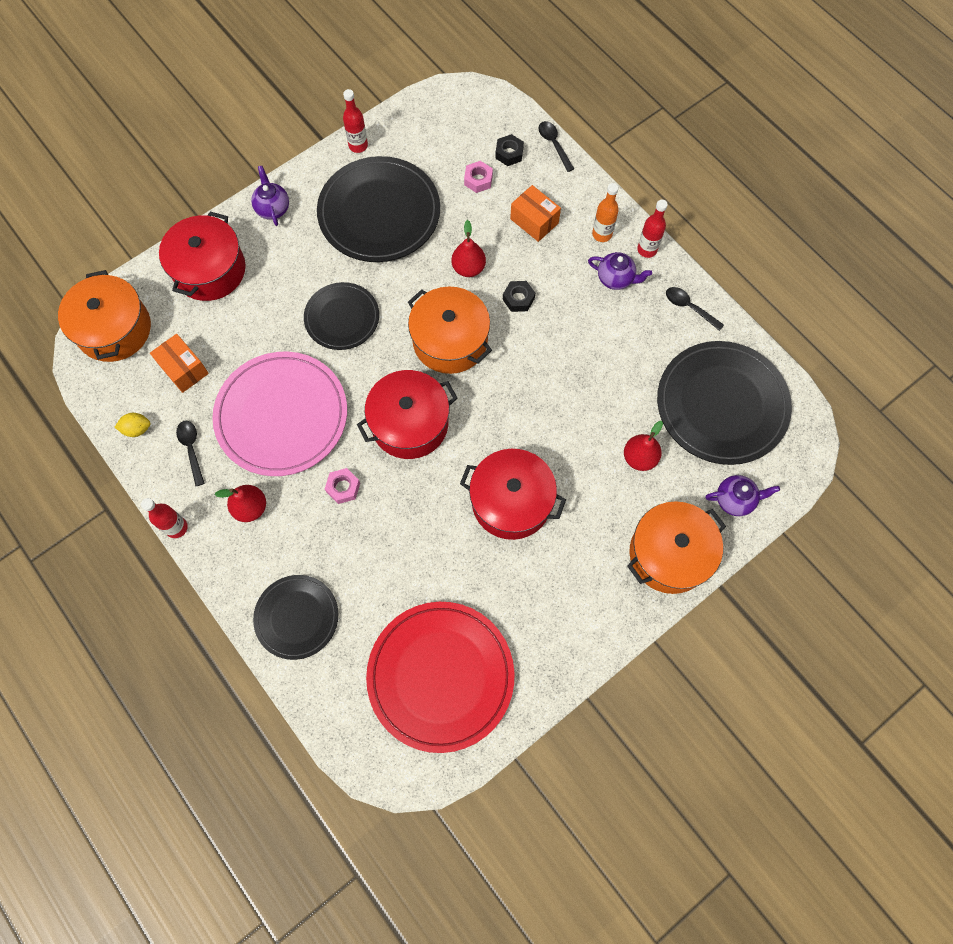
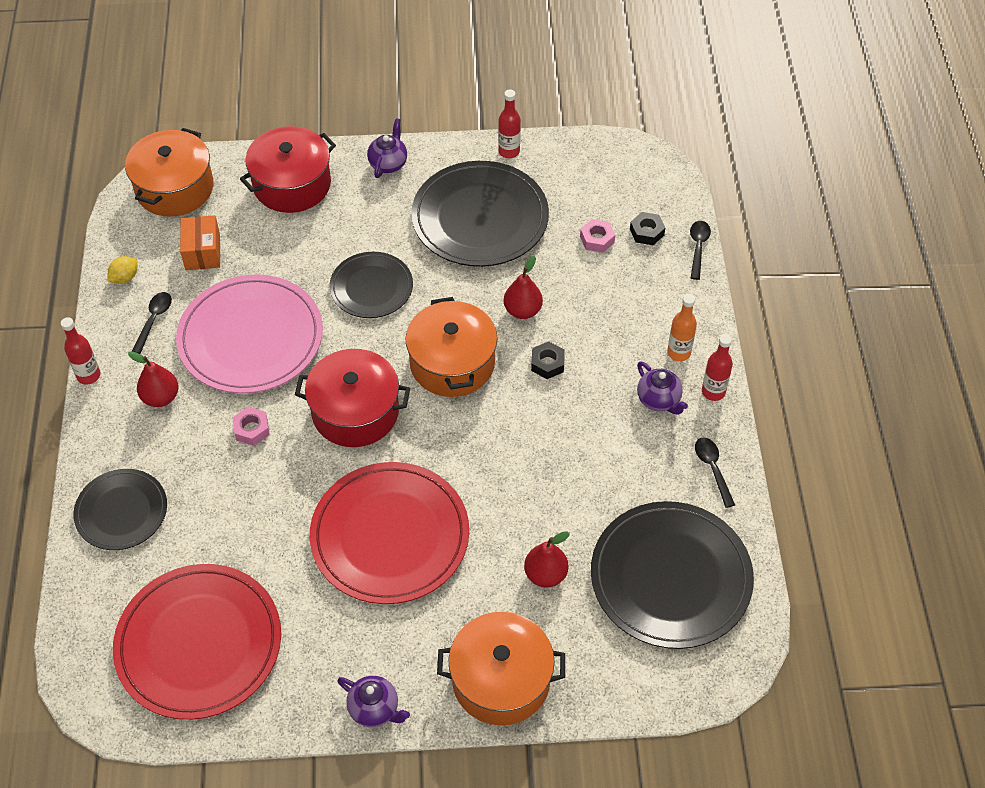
camera: 35 degrees right, 15 degrees down
yellow lemon [115,413,150,437] -> yellow lemon turned 75 degrees counterclockwise [107,256,138,284]
red pot [460,449,566,540] -> red plate [310,462,469,604]
orange box [510,185,561,242] -> none
purple teapot [705,475,780,516] -> purple teapot moved to [337,676,410,727]

